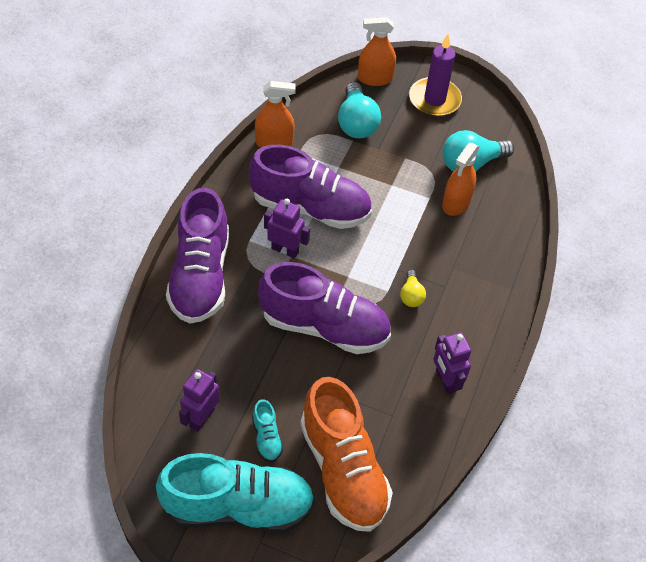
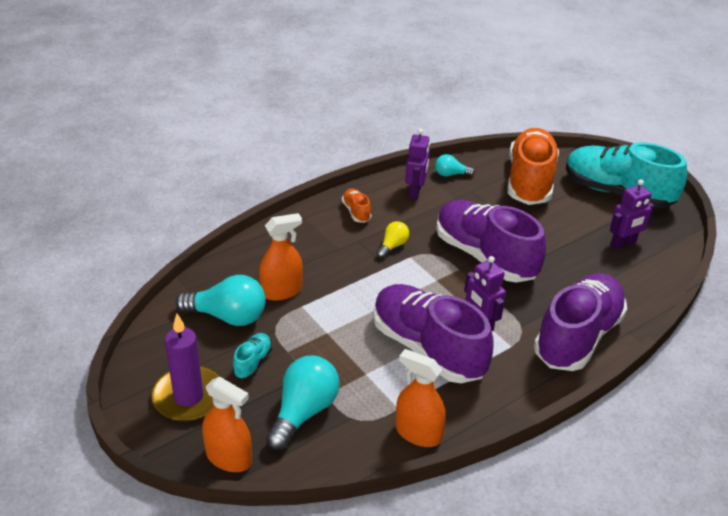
camera: 145 degrees left, 15 degrees down
turquoise shoe [252,399,283,462] -> turquoise shoe moved to [232,333,272,379]
none -> orange shoe [342,188,371,223]
none -> turquoise light bulb [435,154,475,177]

